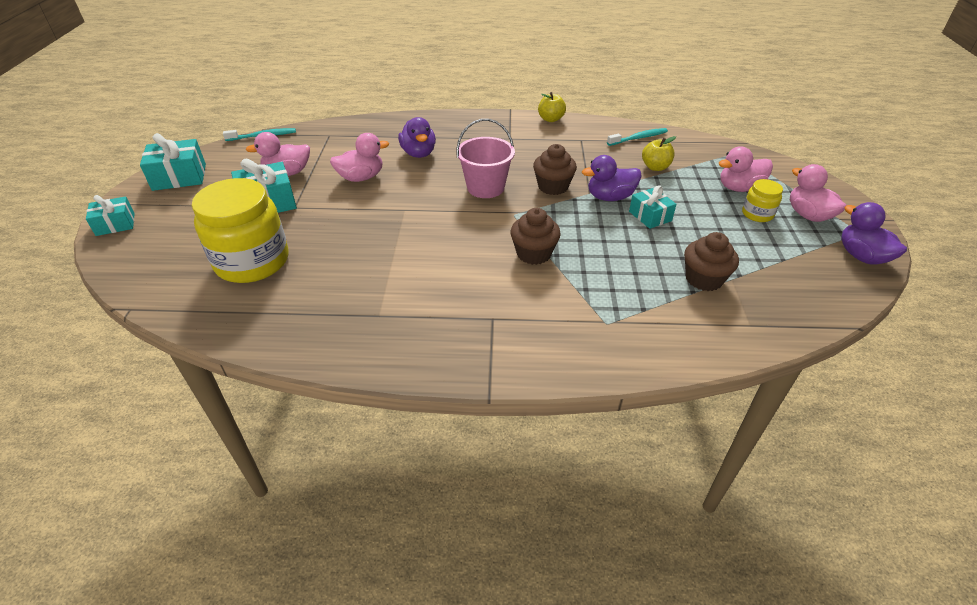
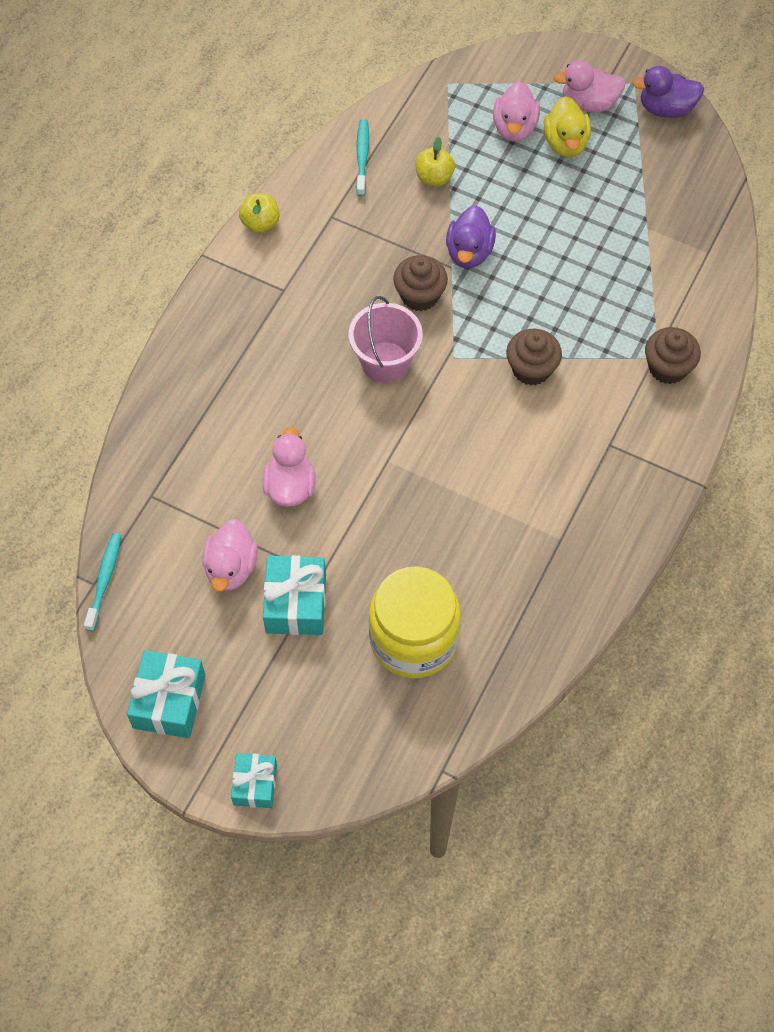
camera: 65 degrees left, 20 degrees up
purple duck [398,117,436,158] -> none
turquoise gift [629,185,676,229] -> none
brown cupcake [684,232,739,291] -> brown cupcake moved to [645,327,701,384]
yellow jar [742,179,783,222] -> yellow duck [544,96,591,157]

